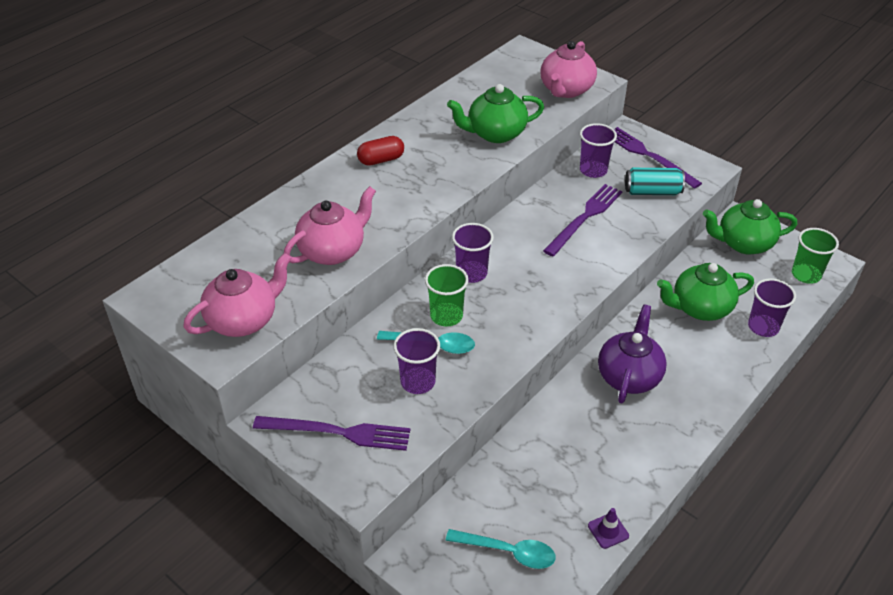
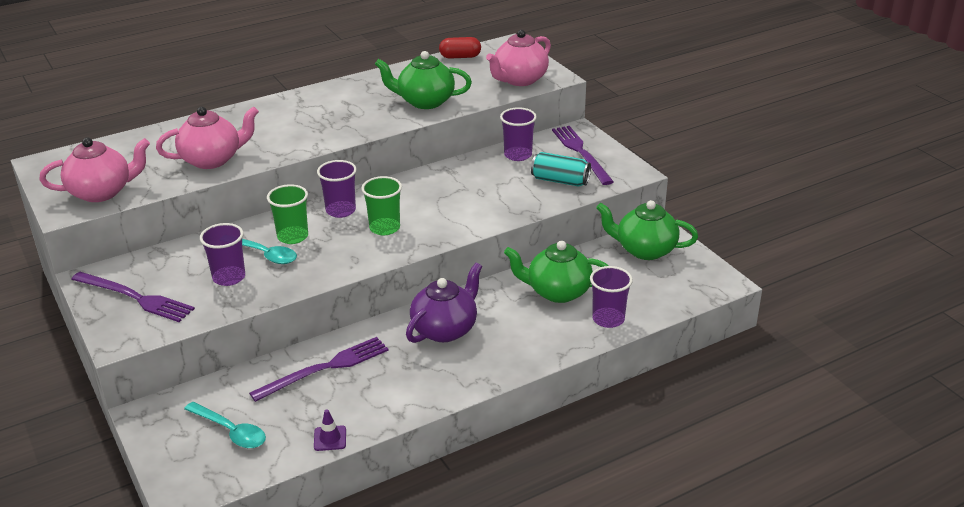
camera: 20 degrees right, 10 degrees down
red capsule [357,136,404,166] -> red capsule moved to [439,37,481,59]
purple fork [543,184,623,256] -> purple fork moved to [249,337,389,402]
green cup [792,228,839,284] -> green cup moved to [361,176,402,235]

